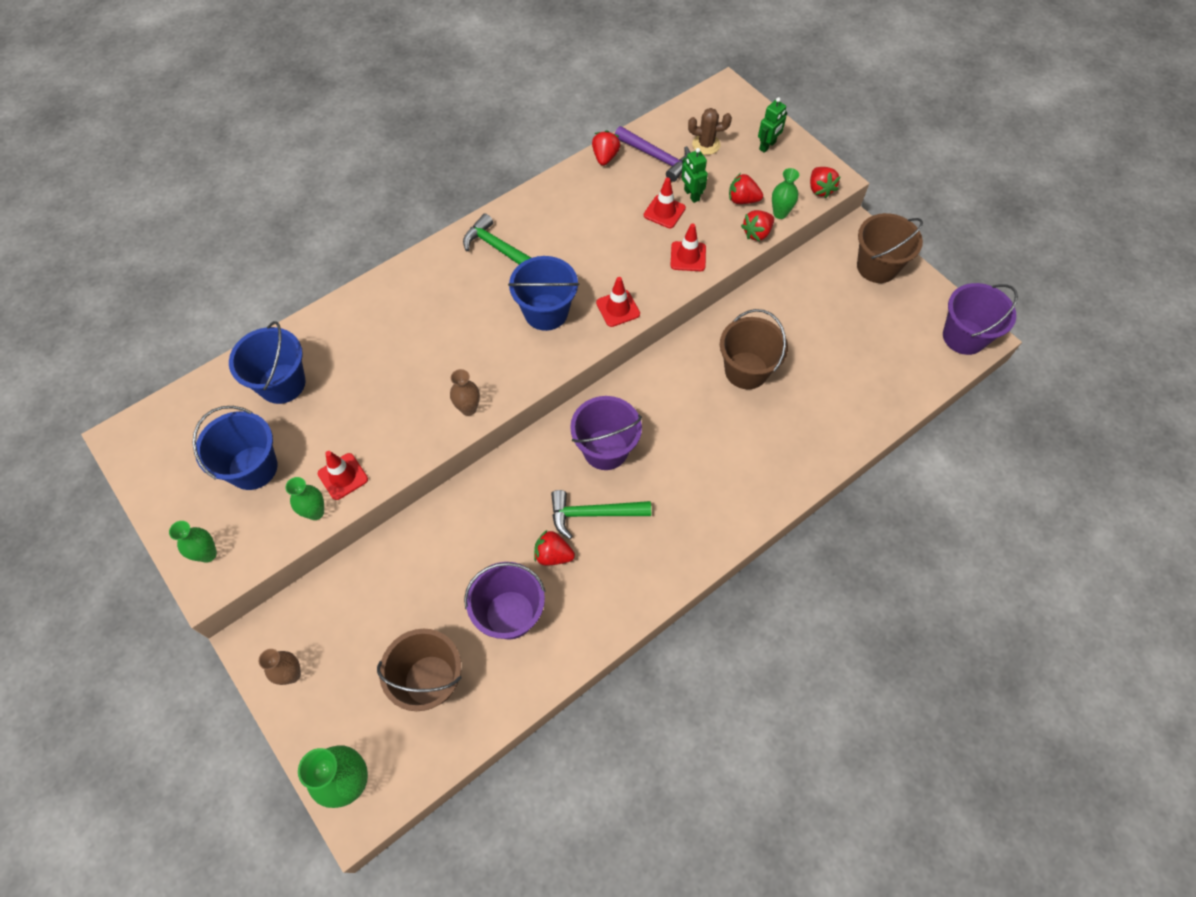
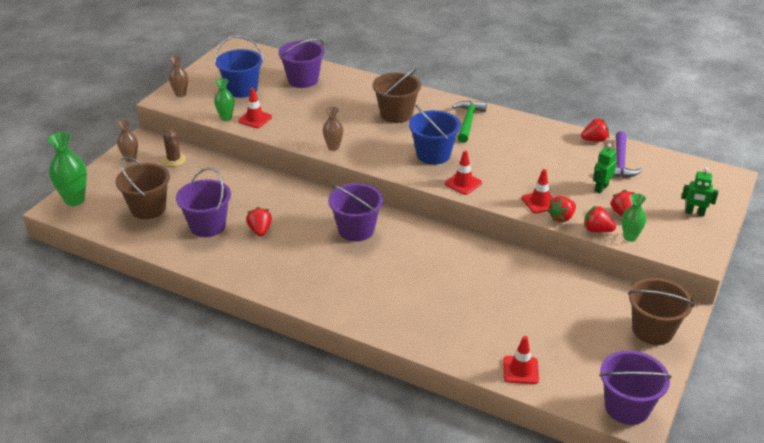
camera: 65 degrees right, 25 degrees down
green vase [169,521,217,563] -> brown vase [169,56,188,97]
blue bucket [229,321,306,404] -> purple bucket [278,39,325,88]
green hammer [551,490,651,539] -> none
red traffic cone [644,178,686,228] -> red traffic cone moved to [503,336,539,384]
brown cactus [688,108,732,155] -> brown cactus moved to [162,129,186,166]
brown bucket [720,309,788,389] -> brown bucket moved to [372,68,421,123]
red strawberry [810,167,841,198] -> red strawberry moved to [547,196,576,222]

